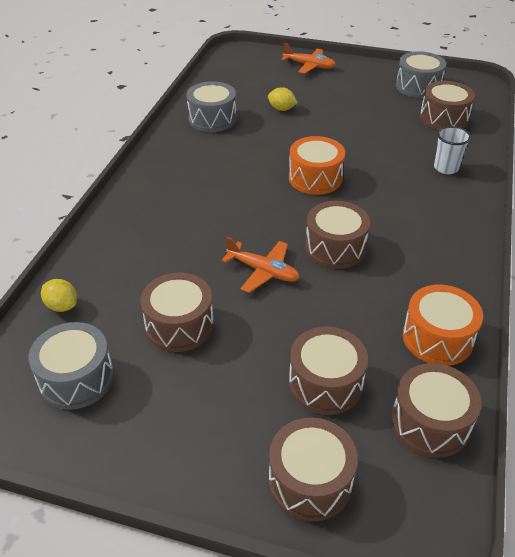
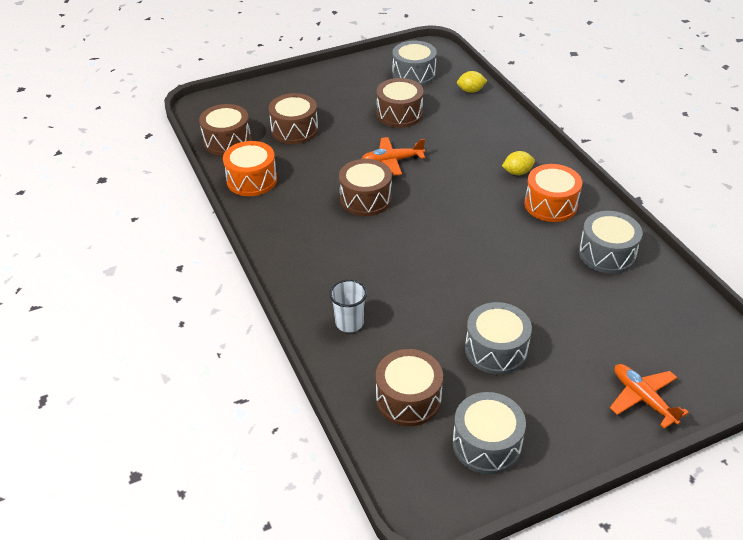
camera: 140 degrees right, 0 degrees up
yellow lemon [268,87,298,111] -> yellow lemon moved to [502,151,535,175]
brown drum [269,418,358,522] -> none
orange plane [281,43,336,74] -> orange plane turned 75 degrees clockwise [610,364,689,429]
orange drum [289,136,345,195] -> orange drum moved to [525,164,582,222]
none -> grey drum [465,302,532,375]

